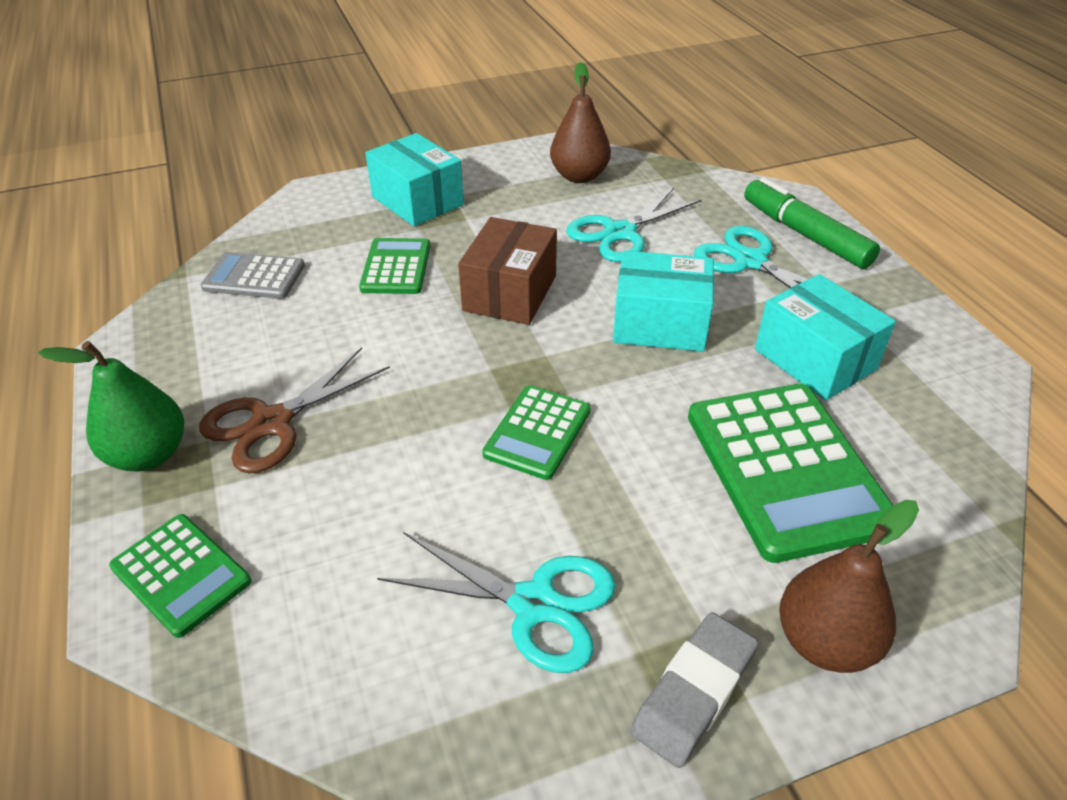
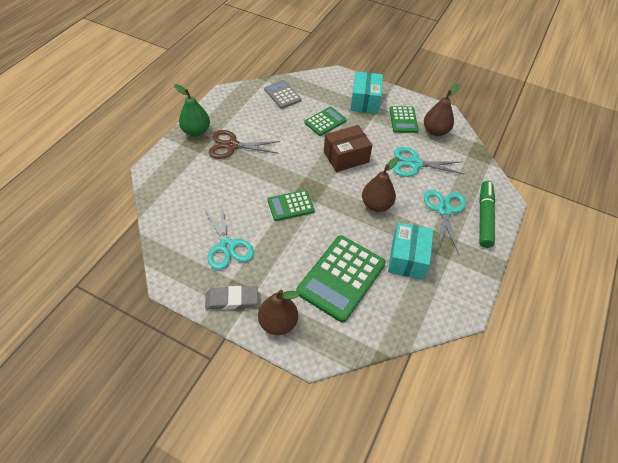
camera: 45 degrees right, 10 degrees up
green calculator [109,514,251,638] -> green calculator moved to [389,106,419,133]
turquoise box [613,251,714,352] -> brown pear [362,157,399,212]

